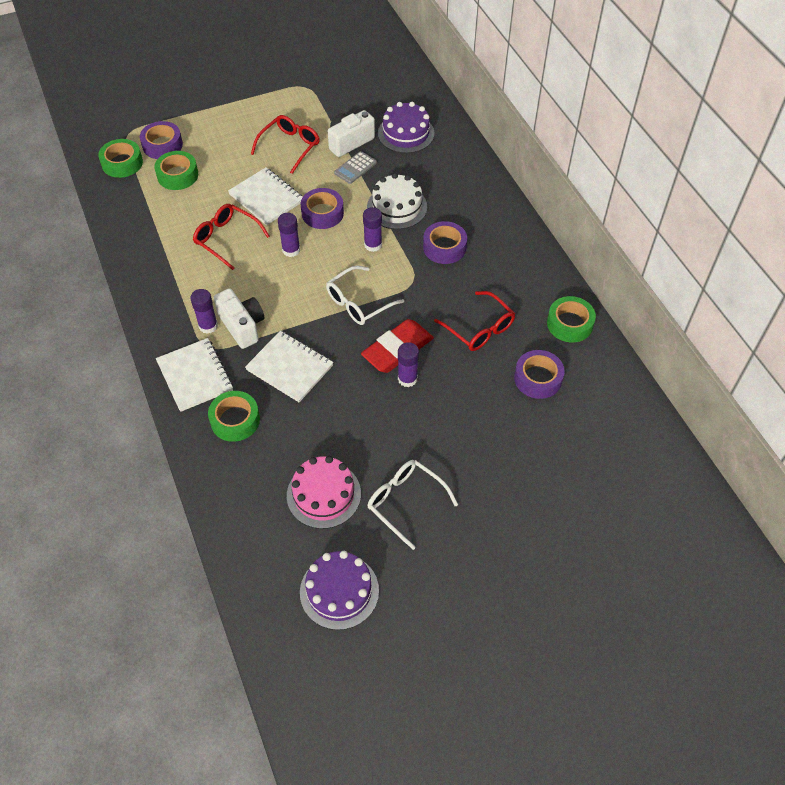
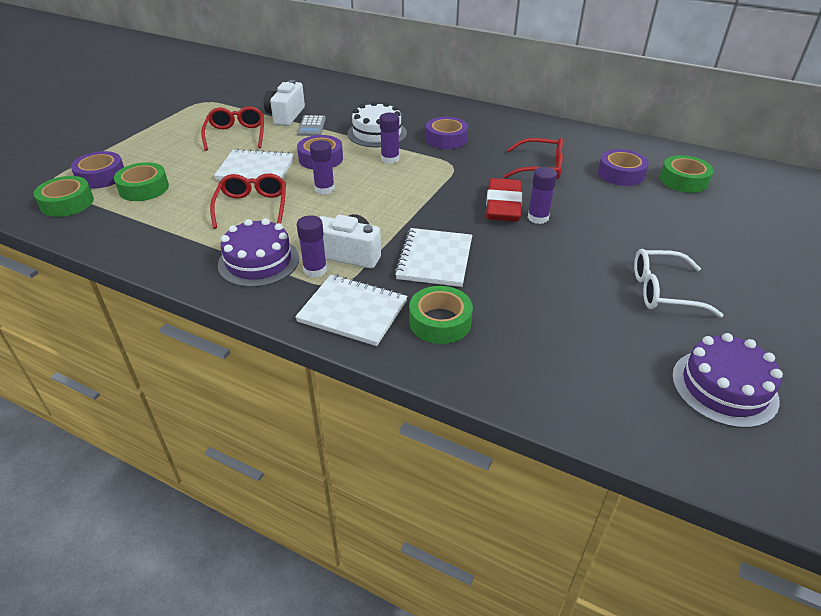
camera: 40 degrees left, 15 degrees down
red glasses [193,204,270,270] -> red glasses turned 90 degrees clockwise [210,173,286,229]
white notebook [245,331,334,402] -> white notebook turned 75 degrees counterclockwise [394,228,472,287]
pink cake [287,456,361,529] -> none
white glasses [326,266,404,325] -> none
purple cake [378,102,434,153] -> purple cake moved to [218,218,299,287]
green tape [547,296,596,343] -> green tape moved to [660,155,714,193]

